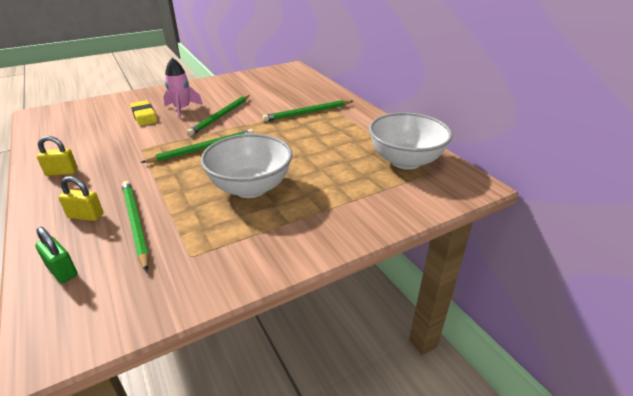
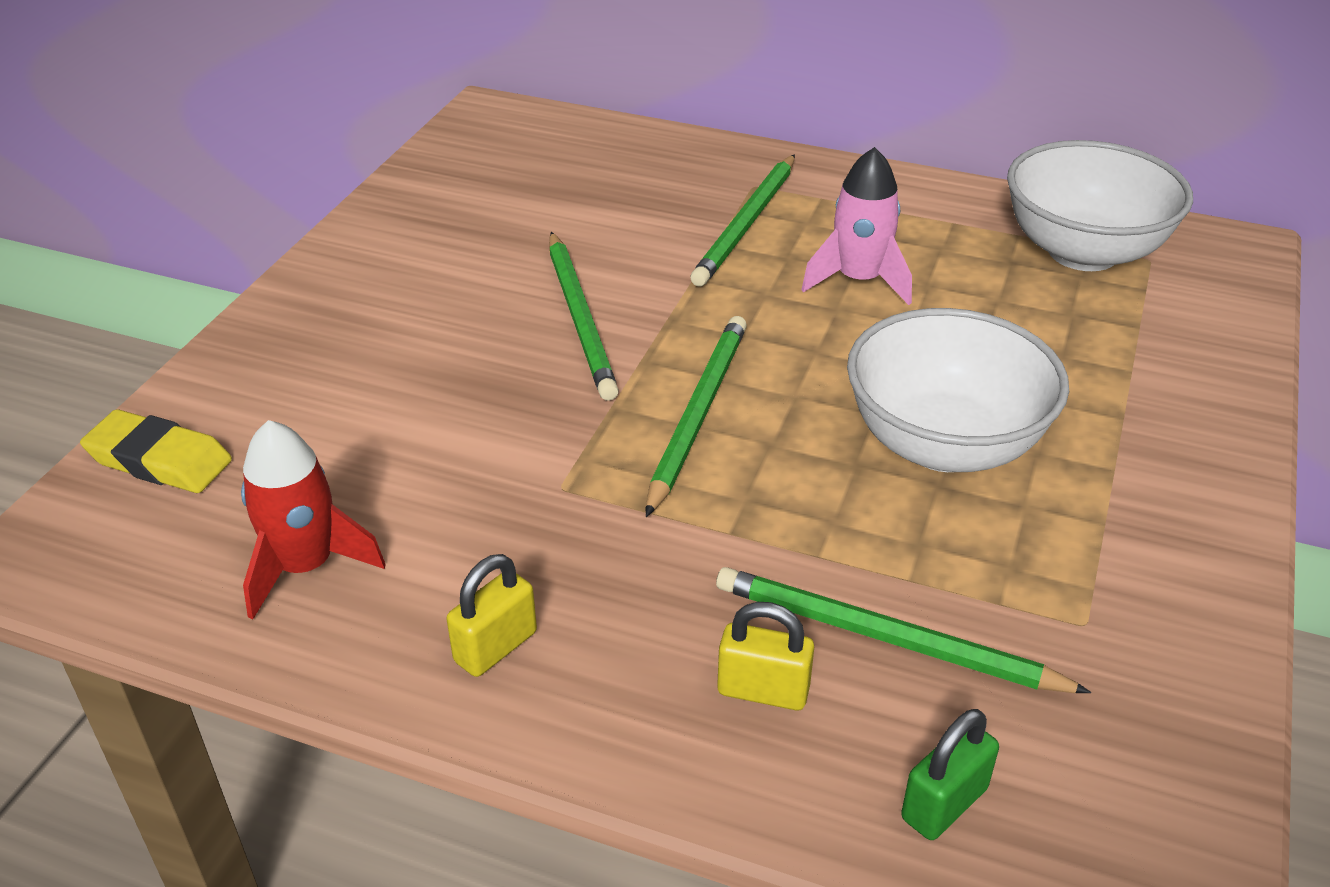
camera: 40 degrees left, 5 degrees up
green padlock [35,227,78,283] -> green padlock turned 45 degrees counterclockwise [901,709,999,840]
yellow padlock [58,176,103,221] -> yellow padlock turned 45 degrees clockwise [717,602,814,710]
yellow eraser [130,100,157,126] -> yellow eraser moved to [80,409,232,493]
pink rocket [164,58,203,119] -> pink rocket moved to [801,147,912,305]
none -> red rocket [241,420,386,620]

